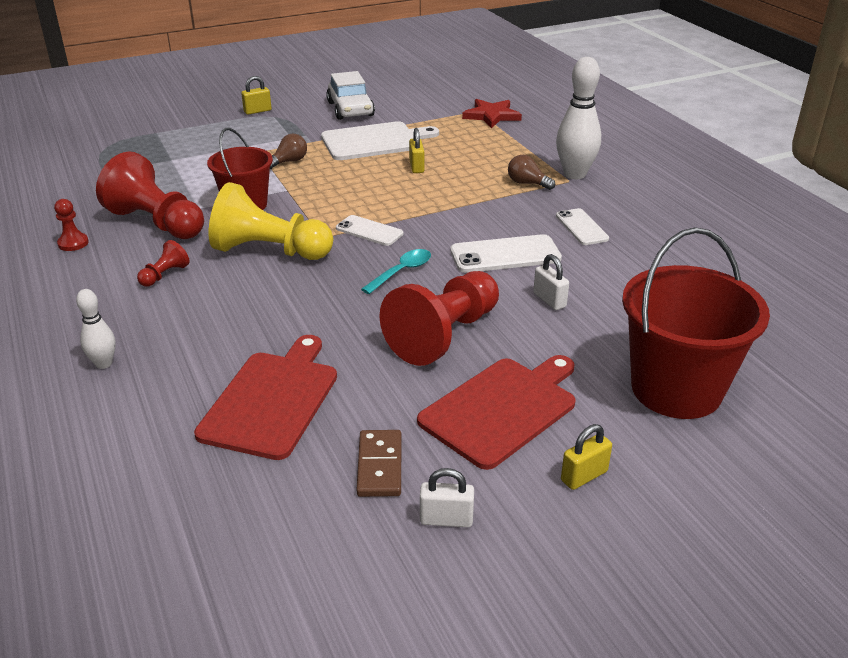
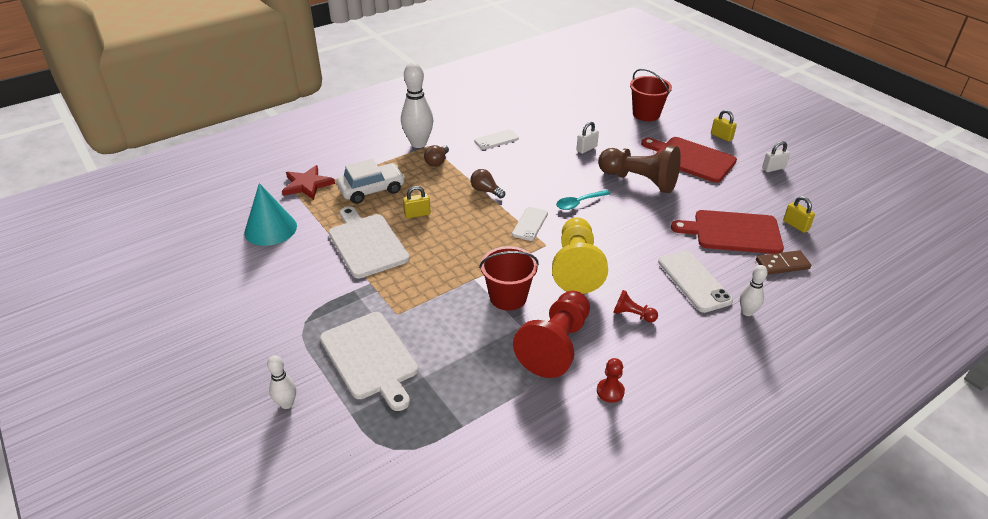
camera: 100 degrees left, 5 degrees up
yellow padlock [241,76,272,115] -> yellow padlock moved to [783,196,815,233]
brown light bulb [270,134,307,169] -> brown light bulb moved to [471,169,505,198]
white car [326,71,375,120] -> white car moved to [336,159,405,204]
brown domino [357,430,401,497] -> brown domino moved to [756,250,811,275]
turquoise spoon [361,249,431,294] -> turquoise spoon turned 60 degrees counterclockwise [556,190,611,210]
red pawn [379,271,499,366] -> brown pawn [598,145,681,193]
white padlock [420,468,474,527] -> white padlock turned 75 degrees clockwise [762,141,790,172]
white phone [450,234,562,273] -> white phone moved to [658,250,733,313]
red bucket [622,228,770,419] -> red bucket [630,69,672,121], size x0.64
none -> turquoise cone [244,183,297,246]
none -> white bowling pin [267,355,296,409]
none -> white cutting board [320,312,418,411]

